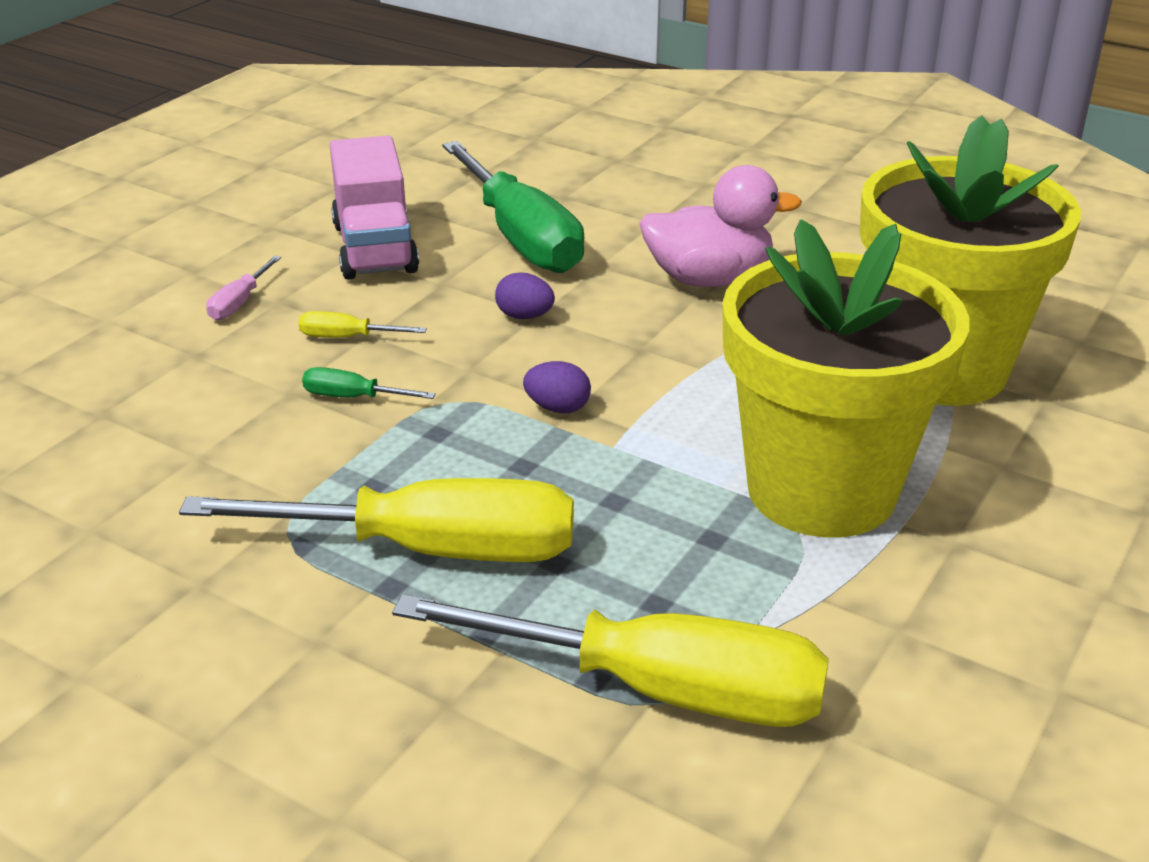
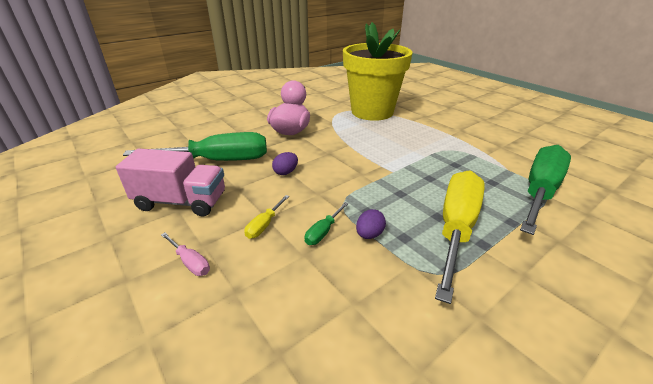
camera: 70 degrees left, 0 degrees up
yellow screwdriver [392,594,829,727] -> green screwdriver [520,145,571,235]
purple egg [523,361,591,413] -> purple egg moved to [356,209,386,239]
yellow flower pot [722,219,969,537] -> none

